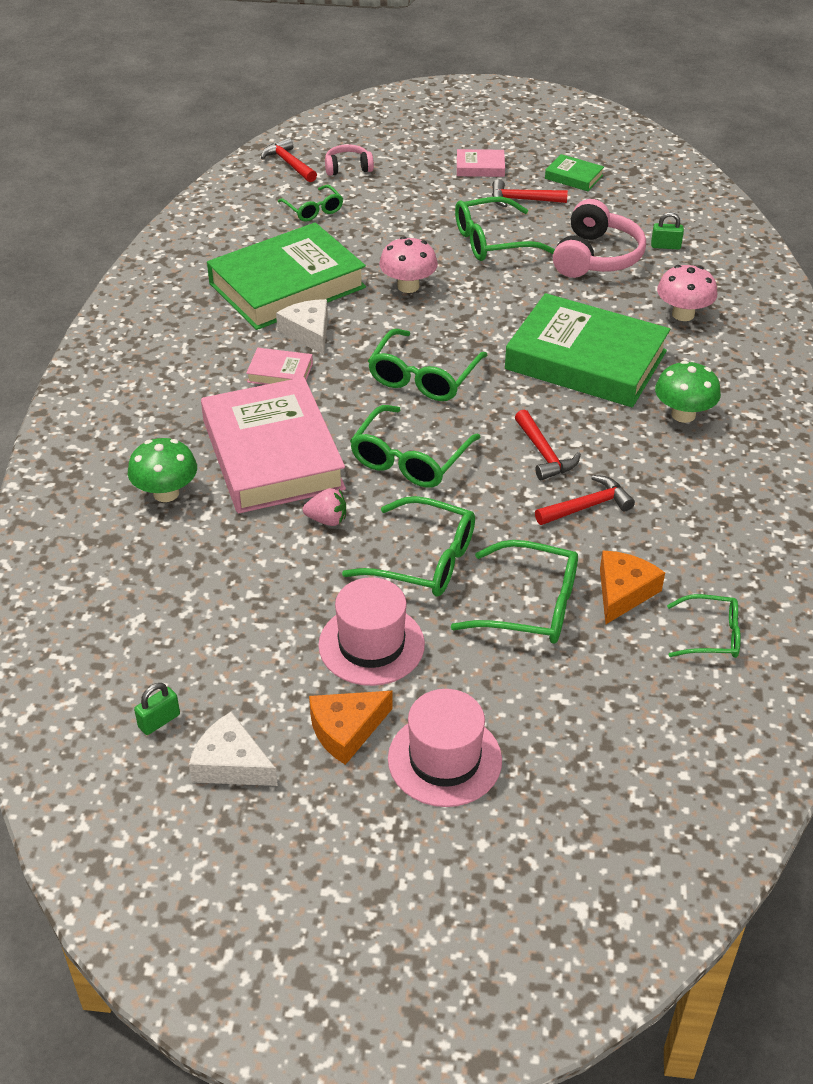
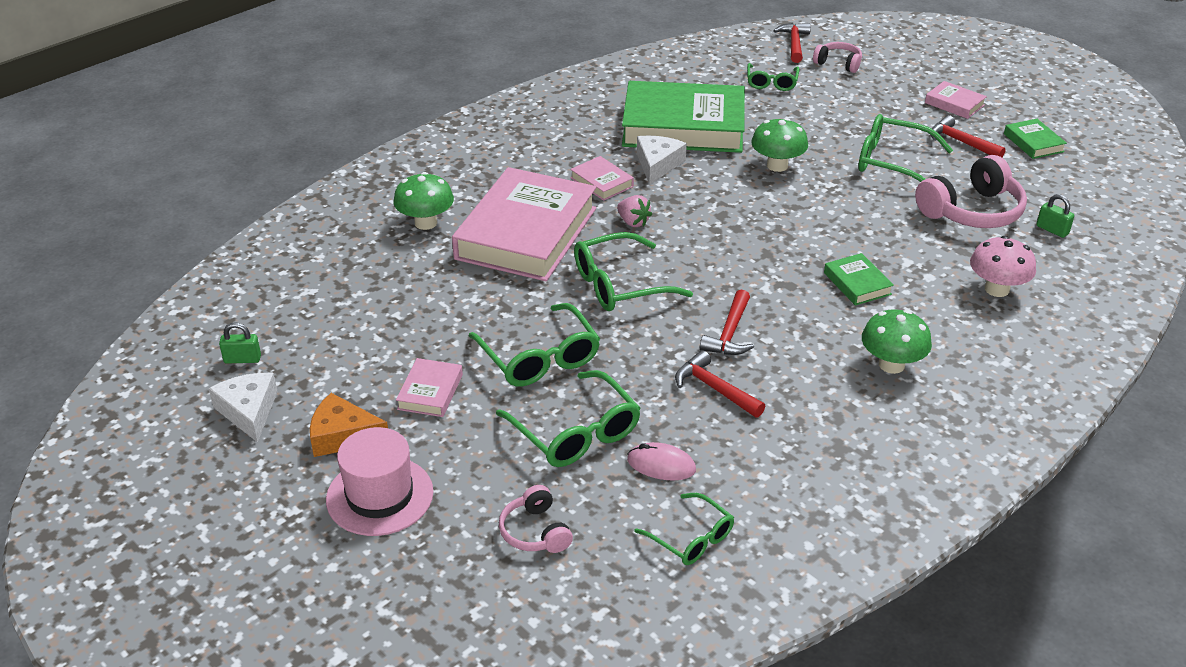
camera: 40 degrees right, 5 degrees down
pink strawberry [303,488,346,526] -> pink strawberry moved to [617,195,652,227]
pink hat [318,577,425,686] -> pink book [396,358,463,417]
green glasses [368,329,487,401] -> none
pink mushroom [379,236,438,293] -> green mushroom [751,118,808,172]
green book [505,293,670,407] -> green book [824,253,894,306], size x0.42
red hammer [535,475,635,525] -> red hammer turned 150 degrees counterclockwise [675,350,765,418]
orange cheese [600,551,665,624] -> pink mouse [627,442,696,481]
none -> pink headphones [499,485,573,553]

